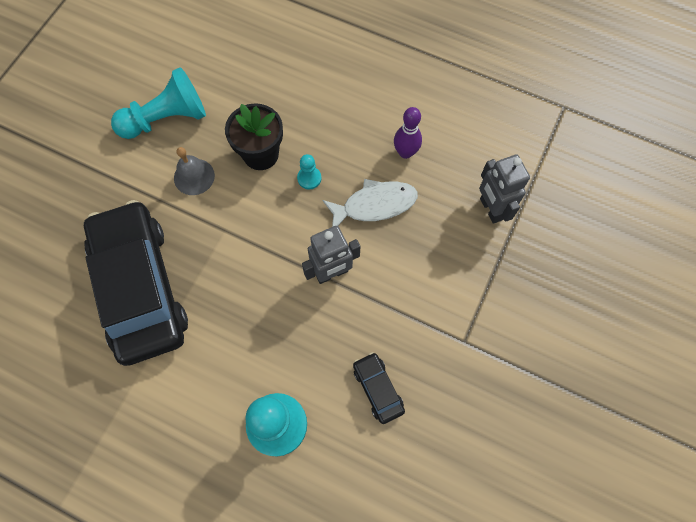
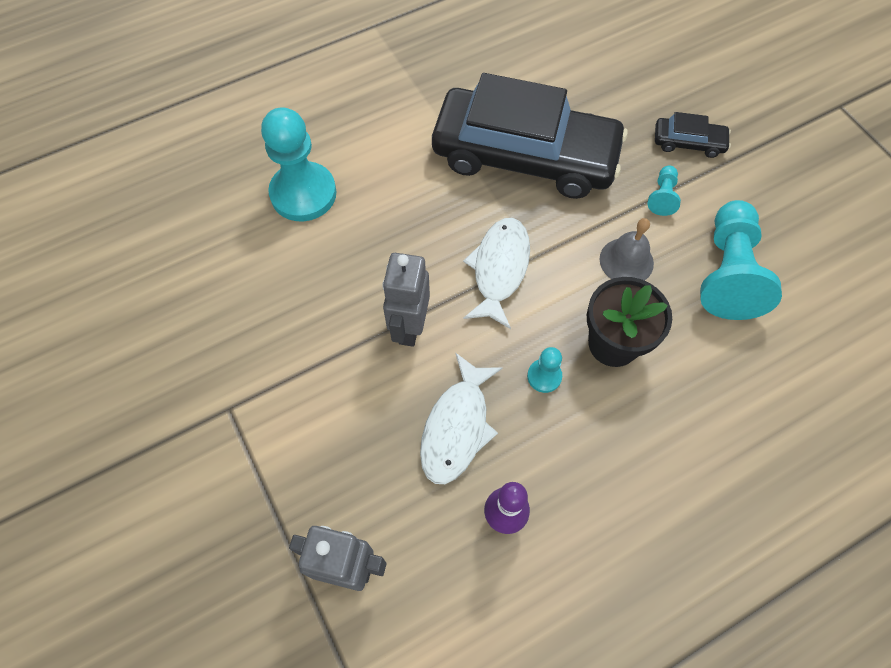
camera: 125 degrees right, 5 degrees down
black car [353,352,405,424] -> black car moved to [655,112,731,158]
none -> white fish [463,218,530,329]
none -> turquoise pawn [647,166,681,216]

